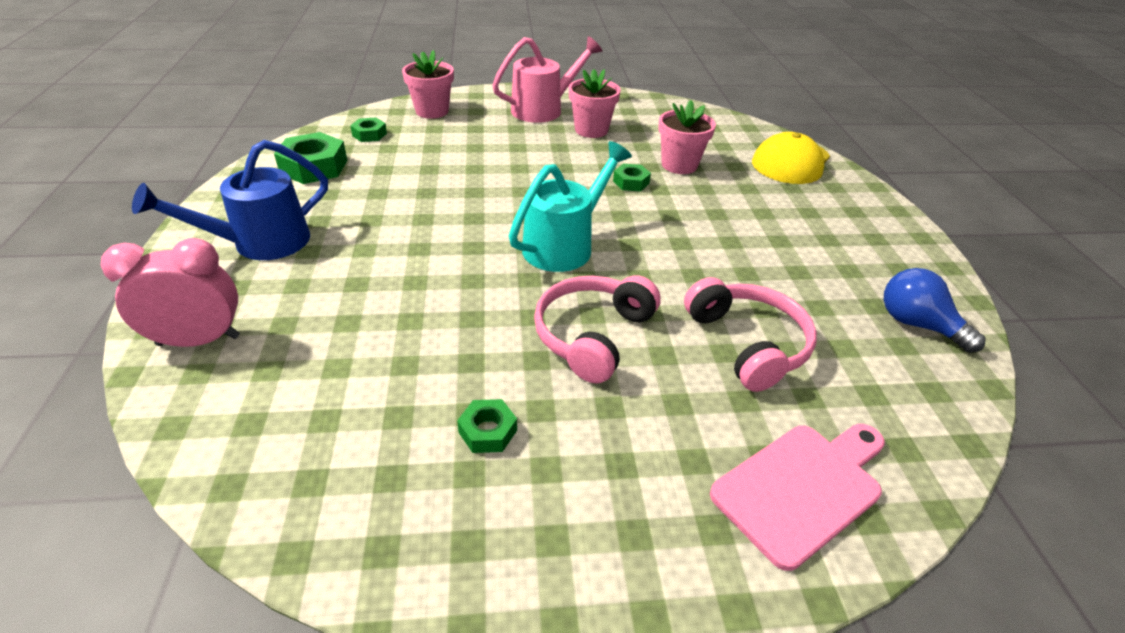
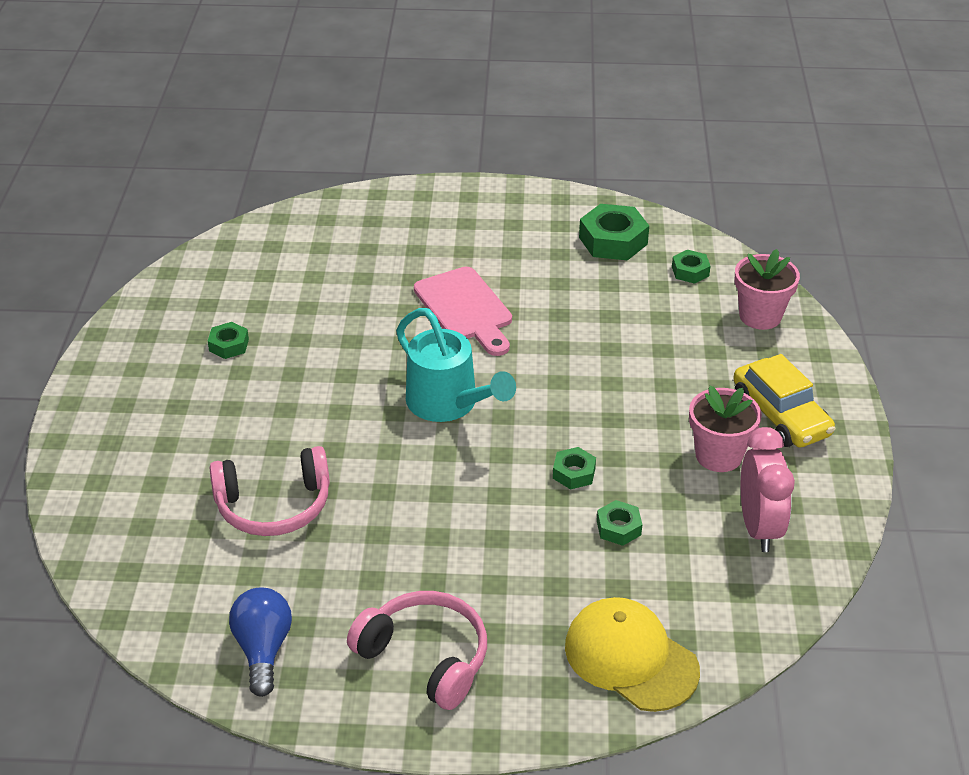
camera: 100 degrees right, 0 degrees up
pink clock [101,238,240,347] -> pink clock moved to [741,427,795,552]
blue watering can [132,140,328,260] -> none
pink watering can [492,36,602,123] -> yellow car [733,354,835,447]
pink headphones [534,275,661,384] -> pink headphones moved to [347,591,487,710]
pink flower pot [658,100,716,174] -> green nut [597,500,642,546]
pink cutting board [710,424,885,571] -> pink cutting board moved to [414,267,512,356]
blue light bulb [884,268,986,353] -> blue light bulb turned 60 degrees counterclockwise [229,588,292,697]

